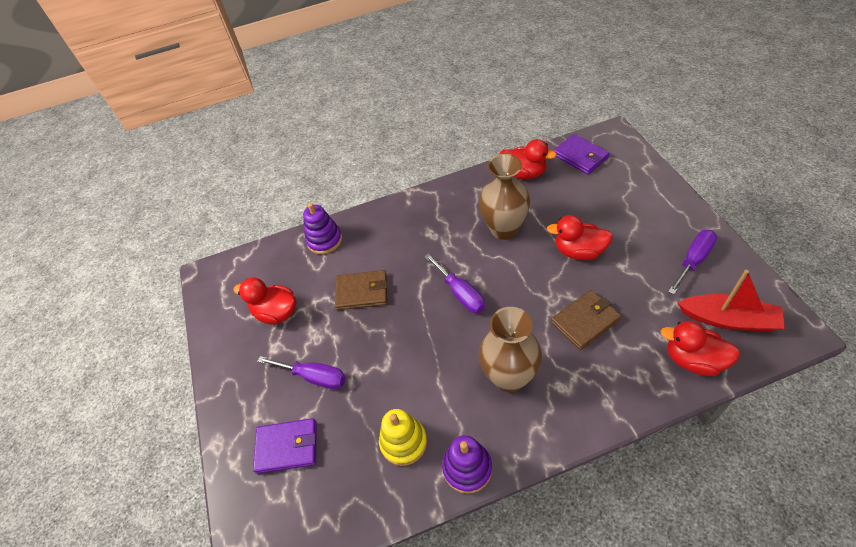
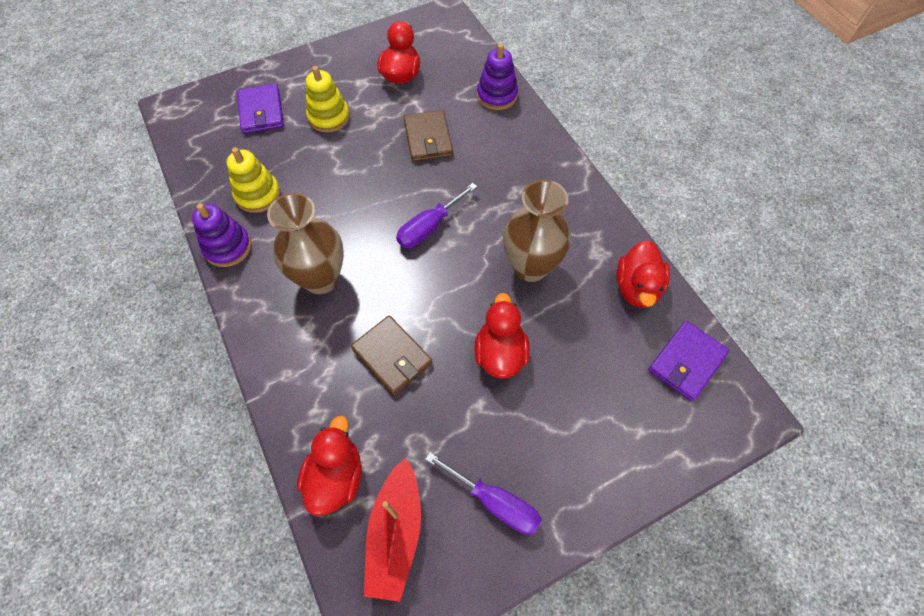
camera: 75 degrees right, 10 degrees up
purple screwdriver [257,356,345,389] -> yellow stacking toy [306,66,350,133]

